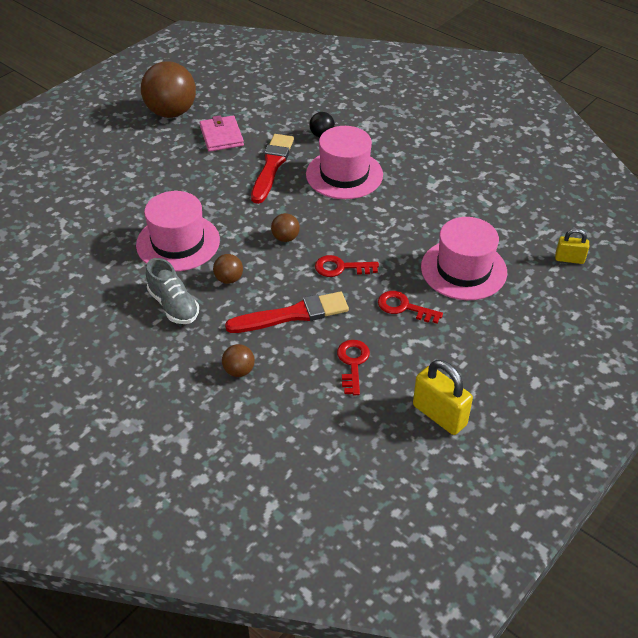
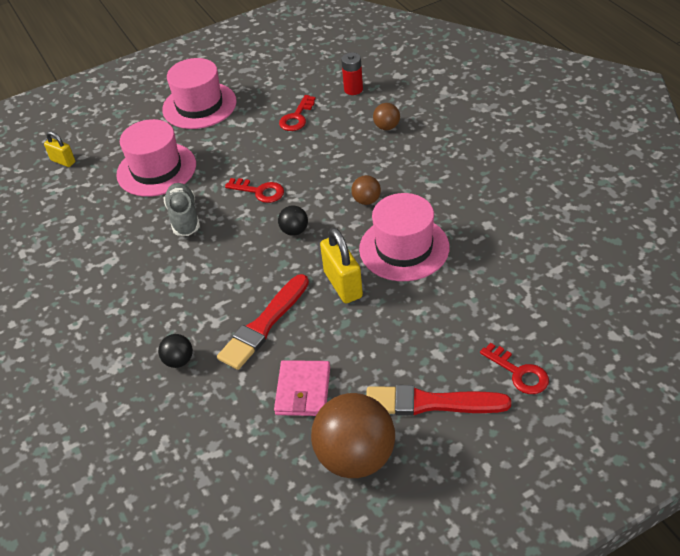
camera: 155 degrees left, 0 degrees up
grey shoe [146,258,199,324] -> grey shoe moved to [163,183,200,236]
red brush [225,292,349,333] -> red brush moved to [366,385,511,416]
brown ball [271,213,300,242] -> black ball [278,205,308,236]
pink hat [306,126,383,199] -> pink hat moved to [162,58,237,129]
red key [378,291,443,323] -> red key moved to [480,343,549,394]
yellow padlock [413,360,473,435] -> yellow padlock moved to [320,227,363,303]
none -> red battery [341,52,363,95]

